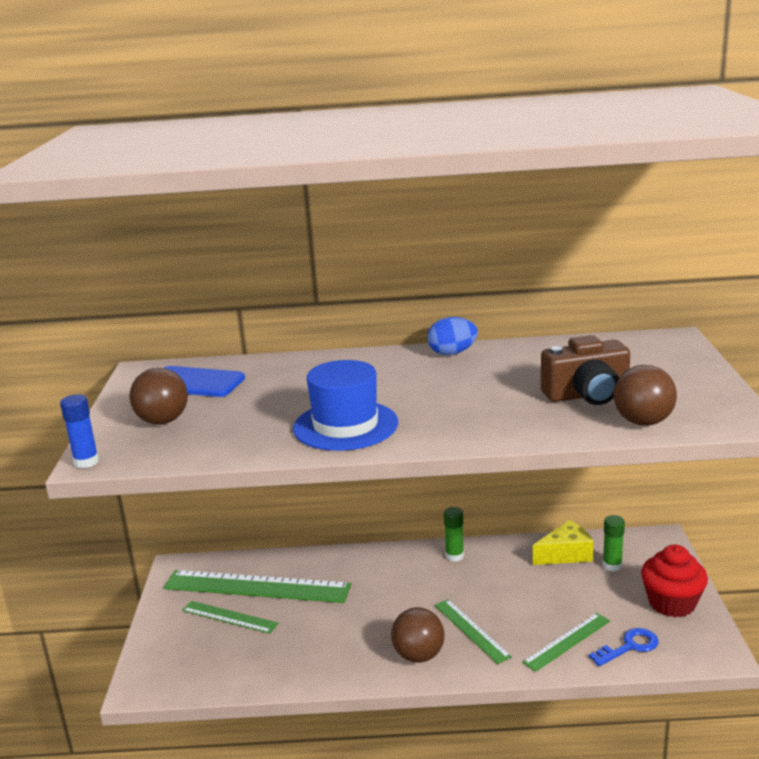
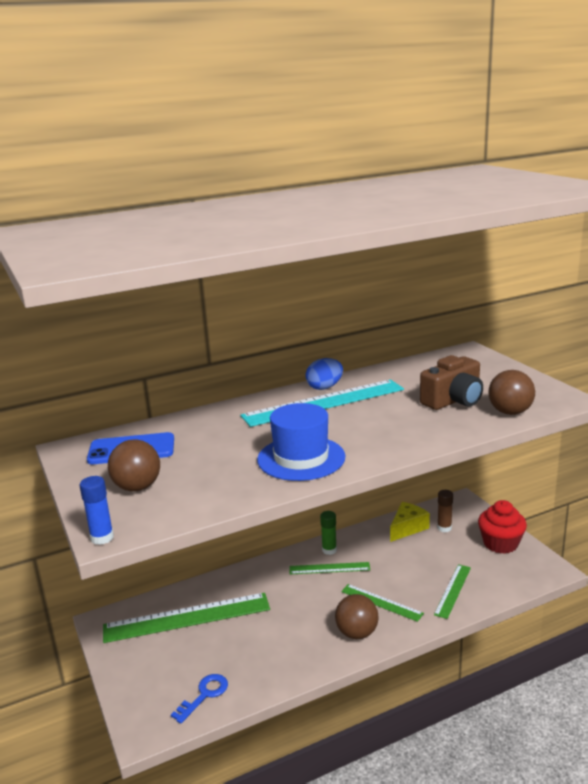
camera: 25 degrees left, 0 degrees up
green ruler [182,601,278,634] -> green ruler moved to [289,562,370,574]
blue key [589,628,659,666] -> blue key moved to [171,674,228,724]
green glue stick [603,515,625,572] -> brown glue stick [437,490,453,532]
none -> turquoise ruler [240,380,404,427]

